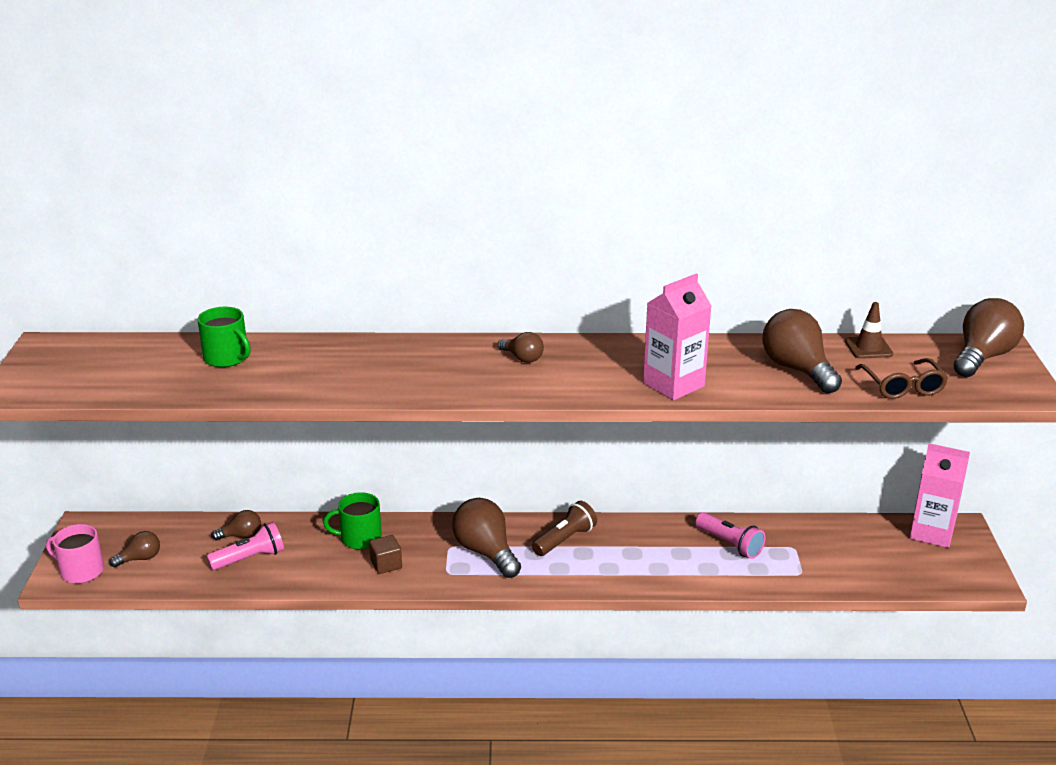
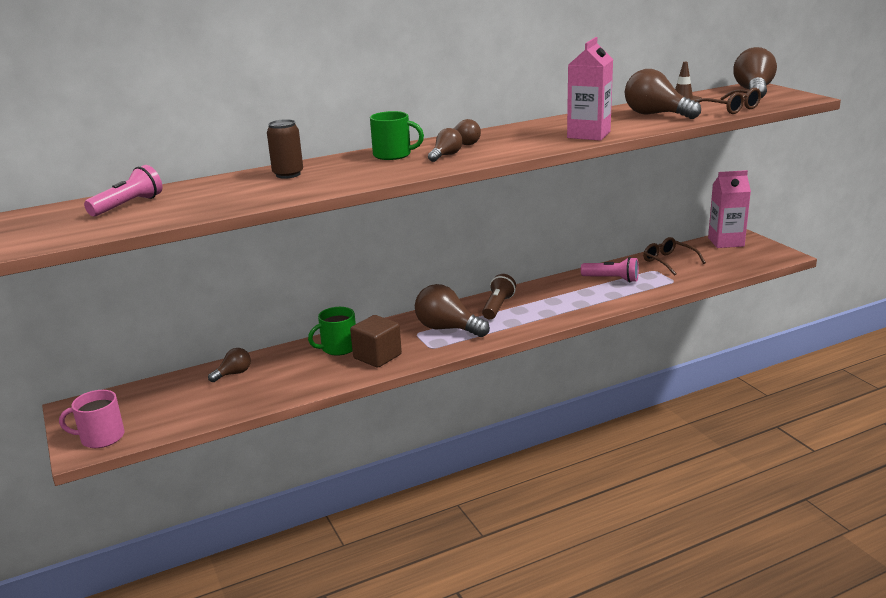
camera: 25 degrees left, 5 degrees down
brown light bulb [109,531,160,567] -> brown light bulb moved to [428,128,462,162]
green mug [197,307,251,367] -> green mug moved to [370,111,424,160]
pink flashlight [207,522,284,570] -> pink flashlight moved to [84,165,162,216]
brown cube [369,535,402,574] -> brown cube [350,315,402,368], size x1.58
none -> brown can [267,119,303,179]
none -> brown glasses [643,237,706,276]

